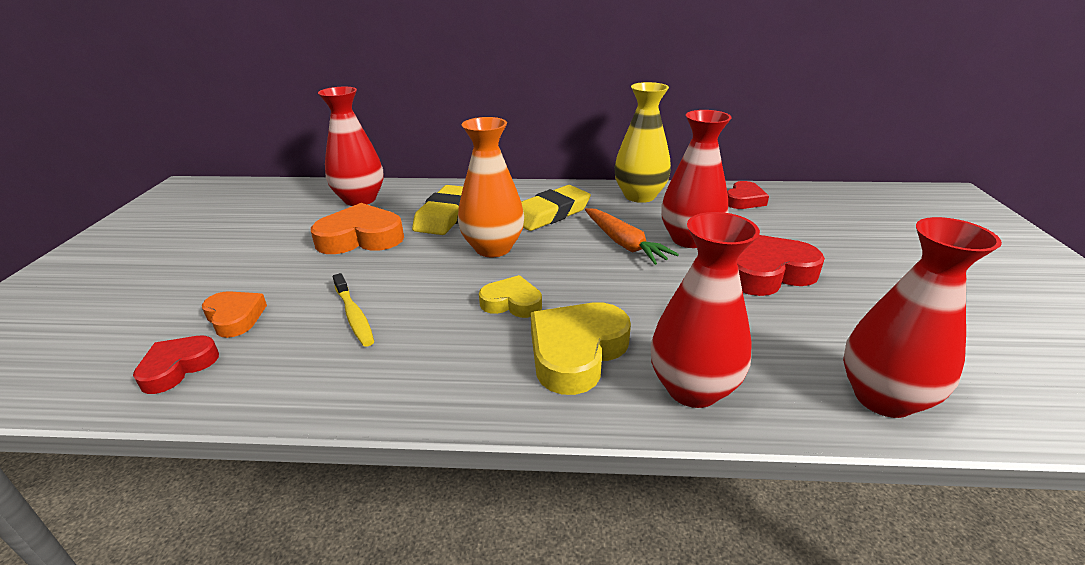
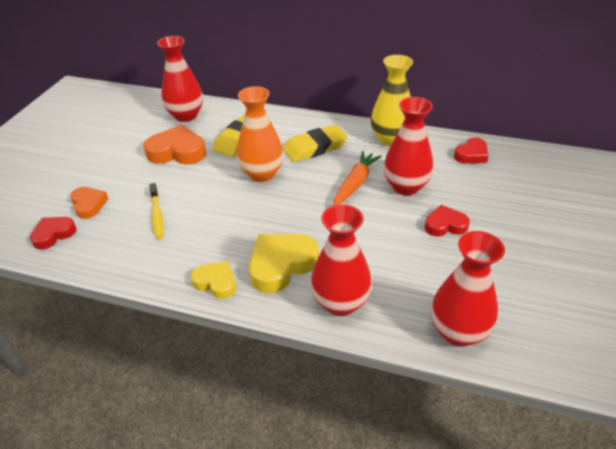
camera: 15 degrees right, 10 degrees up
yellow heart [479,275,542,318] -> yellow heart moved to [191,261,236,299]
orange carrot [585,208,679,265] -> orange carrot turned 135 degrees counterclockwise [333,151,382,206]
red heart [737,235,825,296] -> red heart [425,205,470,237], size x0.61

